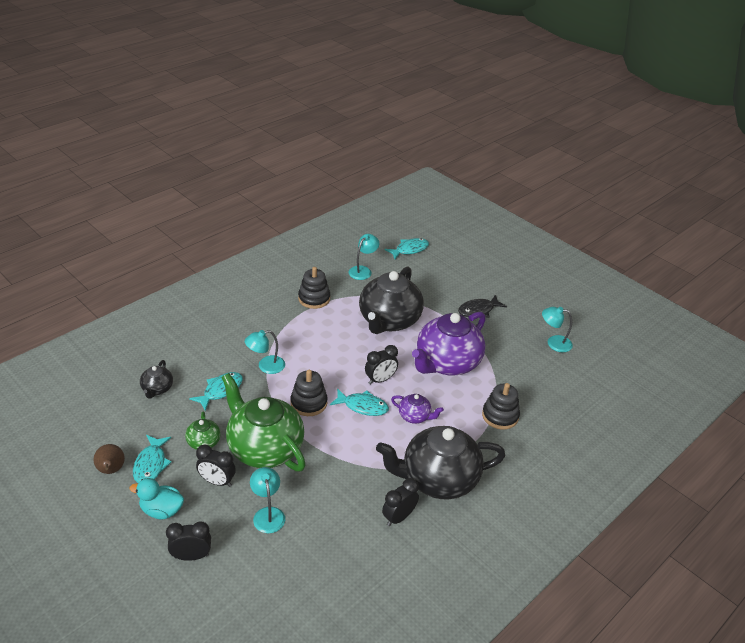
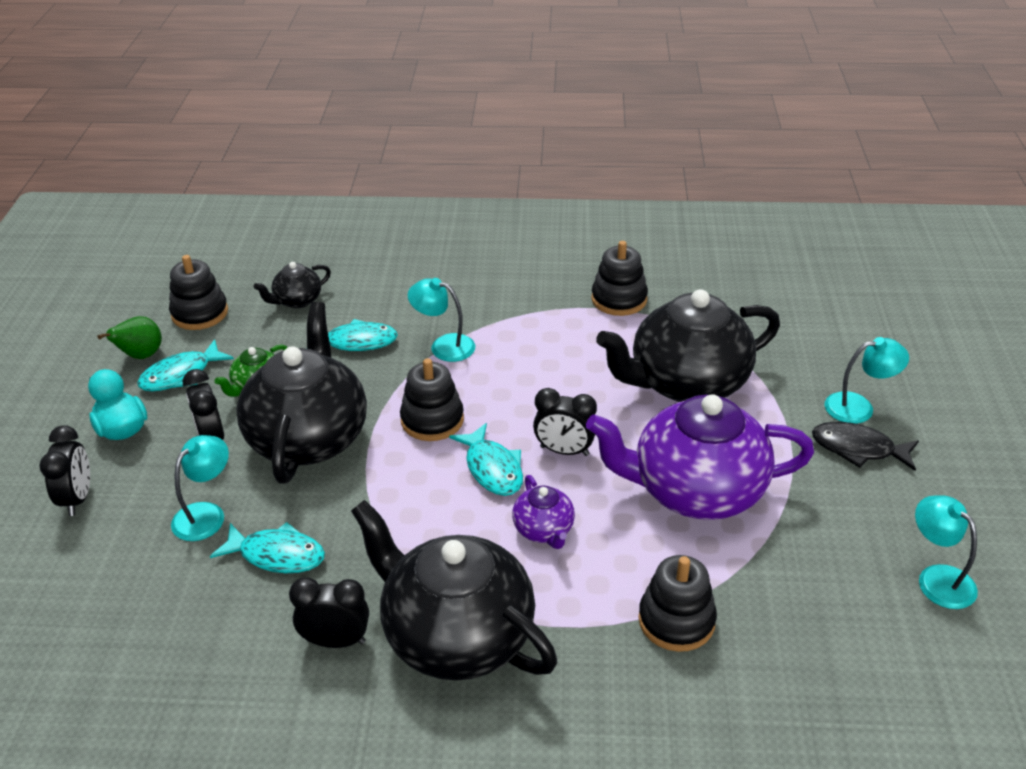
camera: 50 degrees right, 0 degrees up
brown pear [94,444,125,474] -> green pear [97,316,162,359]
black clock [166,521,211,561] -> black clock turned 45 degrees clockwise [39,425,90,516]
green teapot [221,373,306,471] -> black teapot [236,302,367,484]
turquoise lamp [349,234,379,280] -> turquoise lamp moved to [825,337,909,424]
turquoise fish [385,238,429,259] -> turquoise fish moved to [210,522,325,573]
none -> black stacking toy [169,255,228,330]

